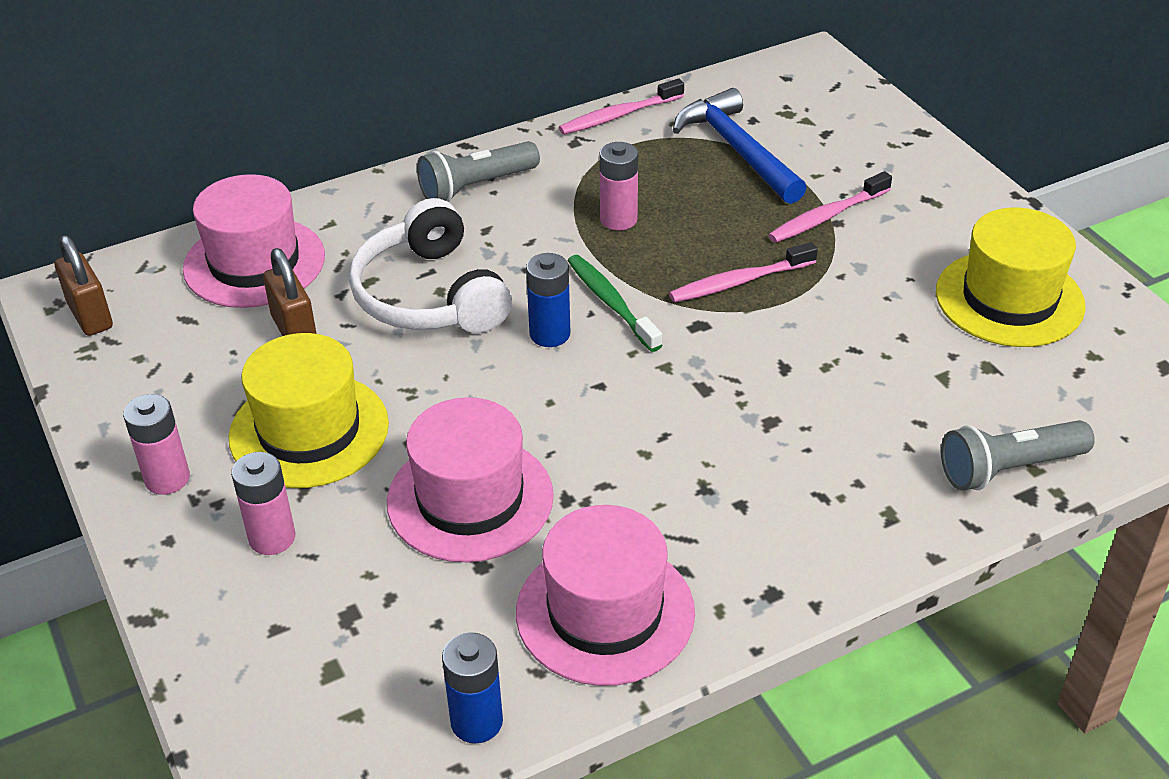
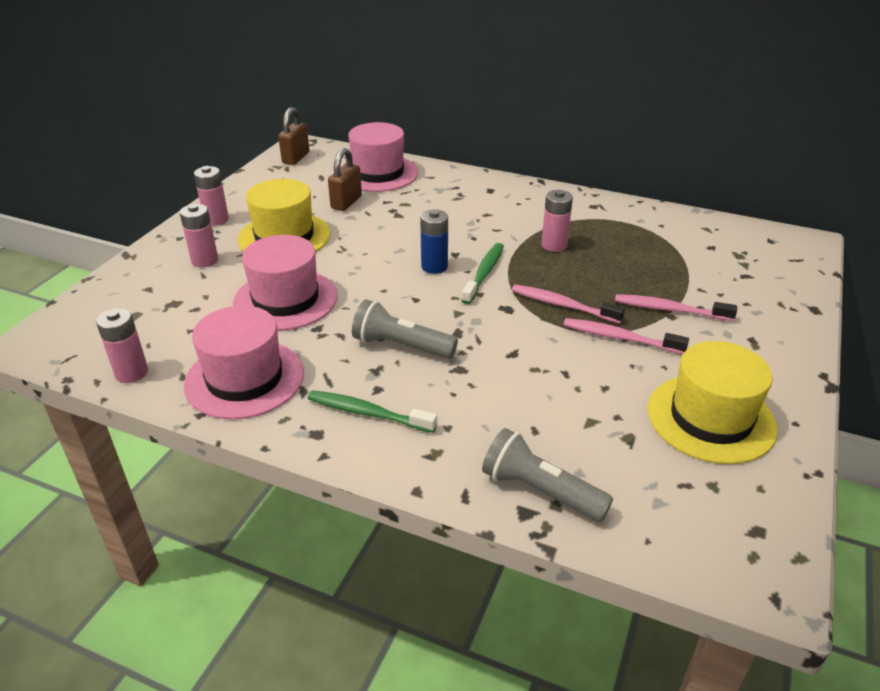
camera: 50 degrees right, 5 degrees down
white headphones [349,198,512,333] -> none
grey flashlight [417,141,540,202] -> grey flashlight moved to [352,299,458,359]
blue battery [442,632,503,744] -> pink battery [96,308,148,383]
pink toothbrush [559,78,684,135] -> pink toothbrush moved to [563,318,689,354]
blue hammer [673,88,806,204] -> none
none -> green toothbrush [307,390,437,433]

